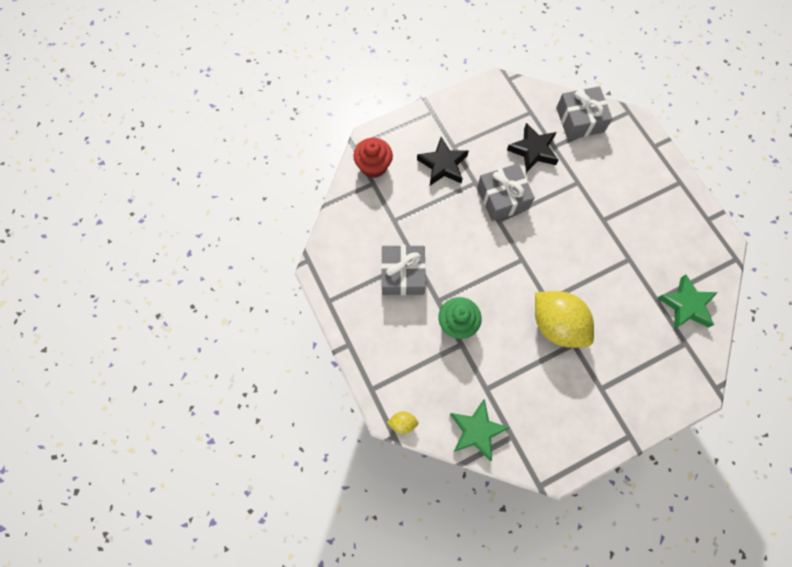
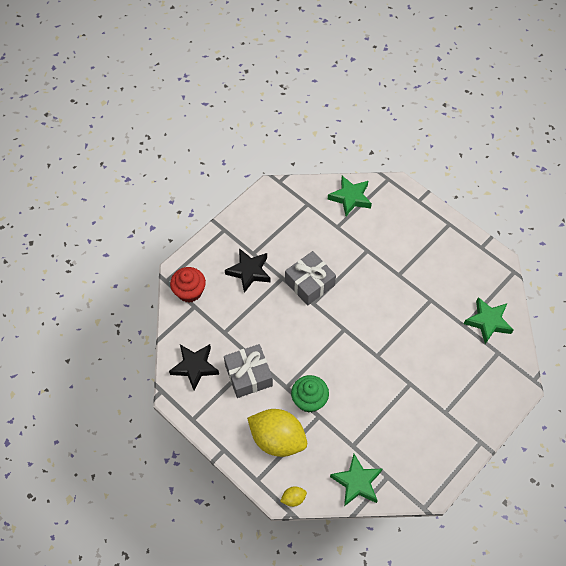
camera: 20 degrees left, 10 degrees down
black star [507,123,558,173] -> black star moved to [169,344,219,391]
yellow lemon [535,291,594,348] -> yellow lemon moved to [247,409,307,457]
grey gift [556,86,613,140] -> green star [328,176,372,216]

